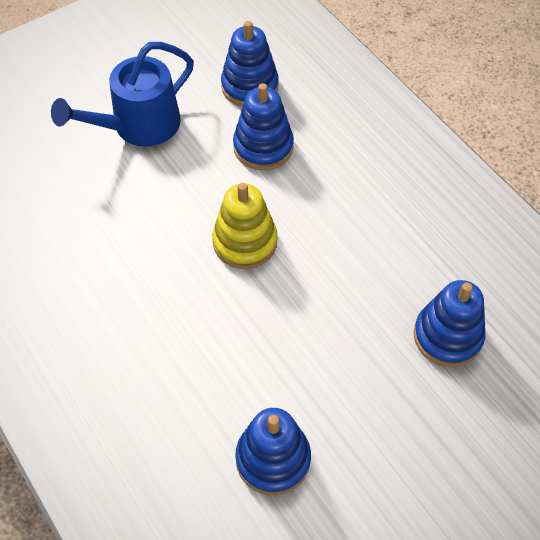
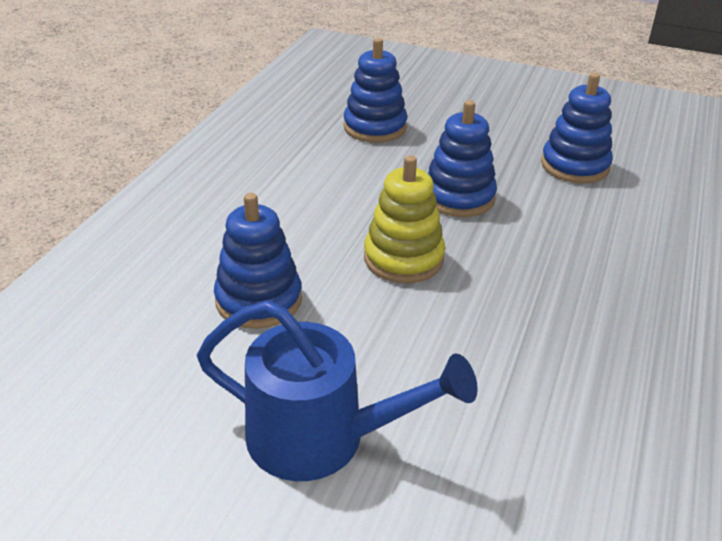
camera: 125 degrees left, 20 degrees down
blue stacking toy [221,21,279,107] -> blue stacking toy moved to [427,100,497,217]

